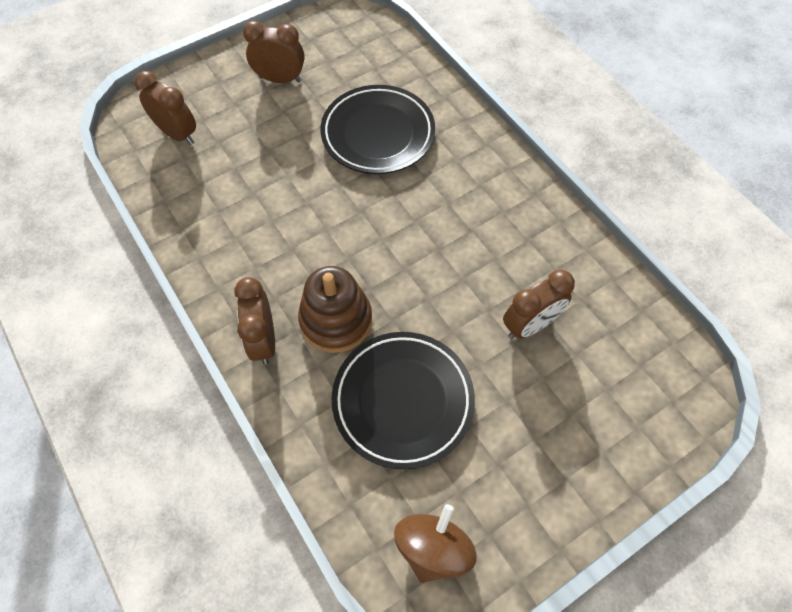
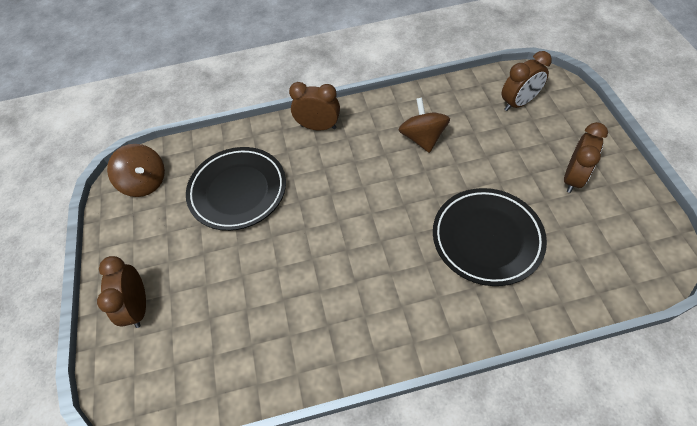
camera: 115 degrees right, 5 degrees down
brown stacking toy [298,266,372,353] -> none
brown clock [503,270,575,339] -> brown clock moved to [97,256,146,328]
none -> brown spinning top [399,98,450,153]

